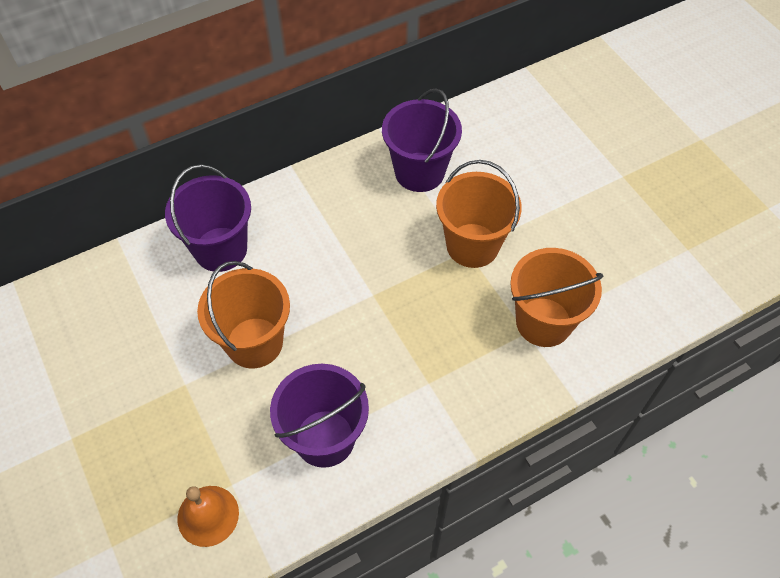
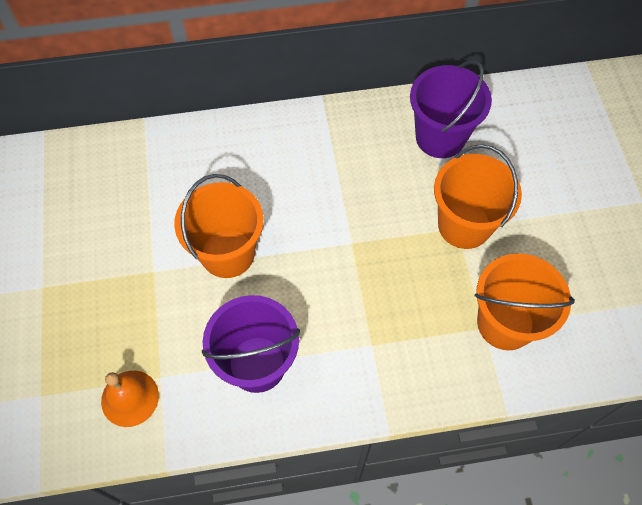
camera: 20 degrees right, 5 degrees up
purple bucket [165,164,251,272] -> none

